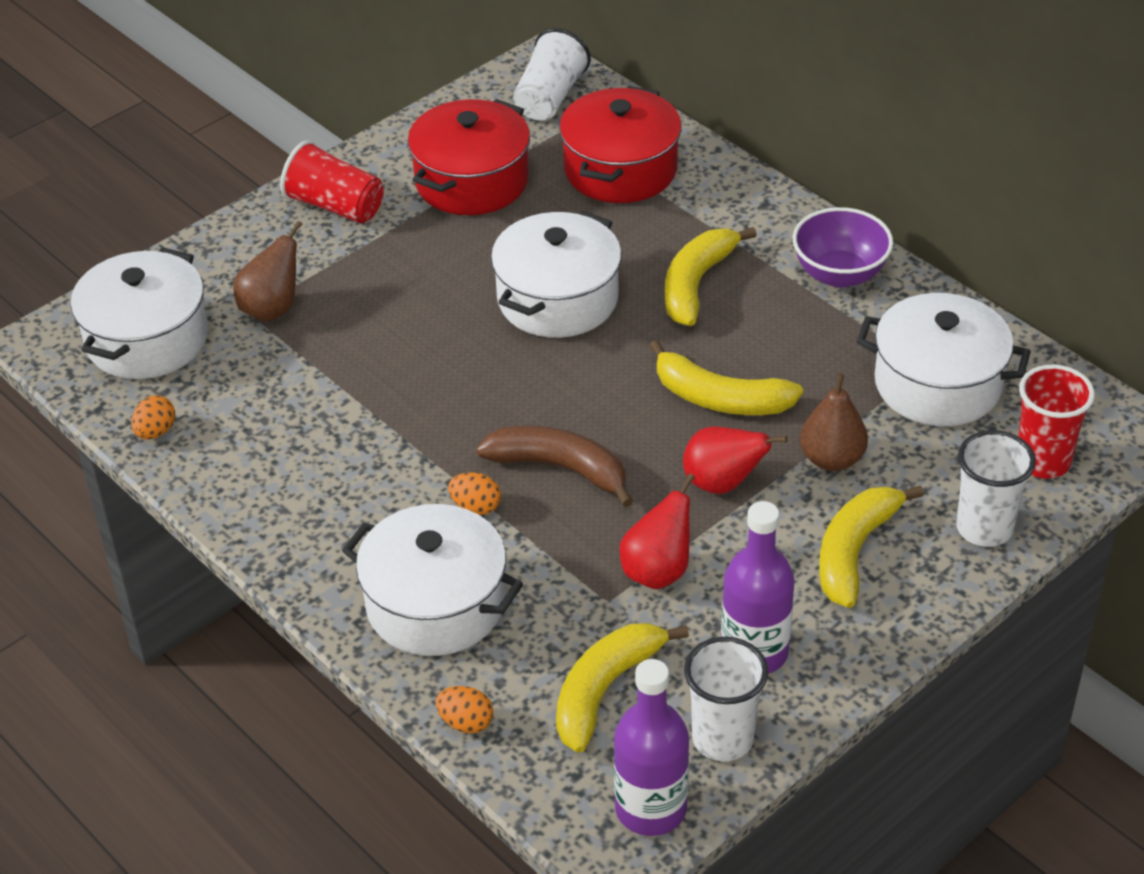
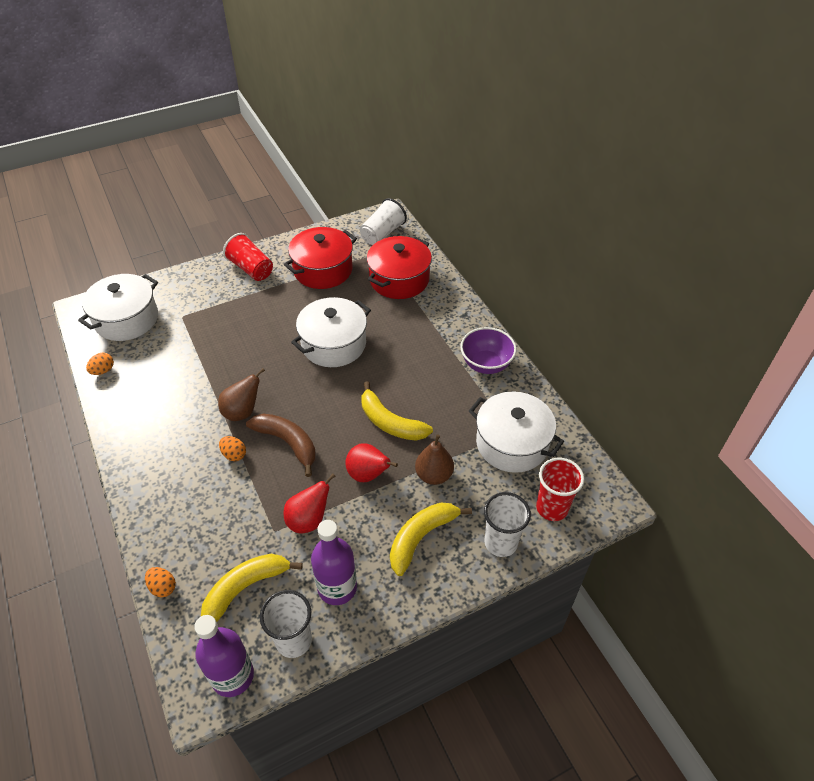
camera: 15 degrees right, 5 degrees up
brown pear [233,221,303,322] -> brown pear moved to [218,368,265,421]
white pot [342,504,523,656] -> none
yellow banana [665,227,757,326] -> none

